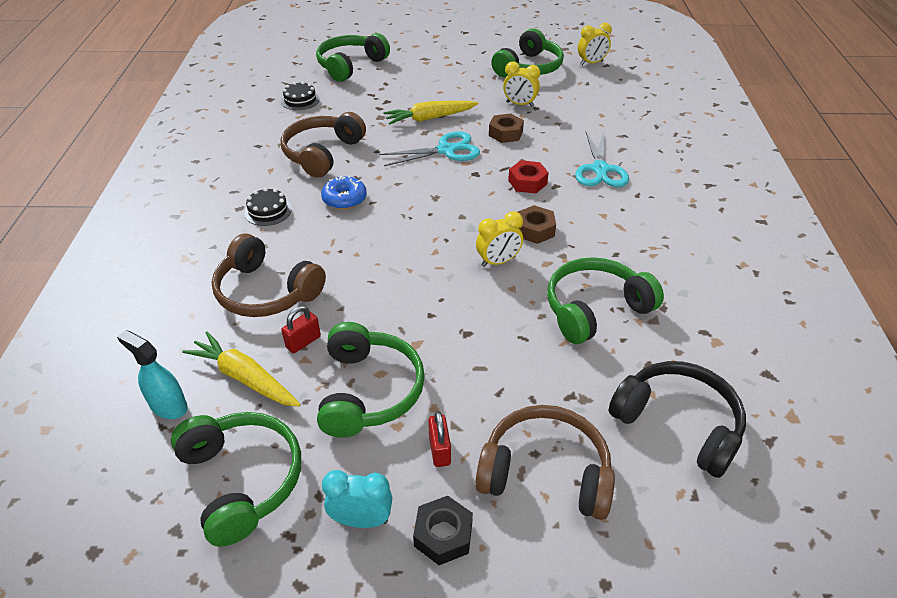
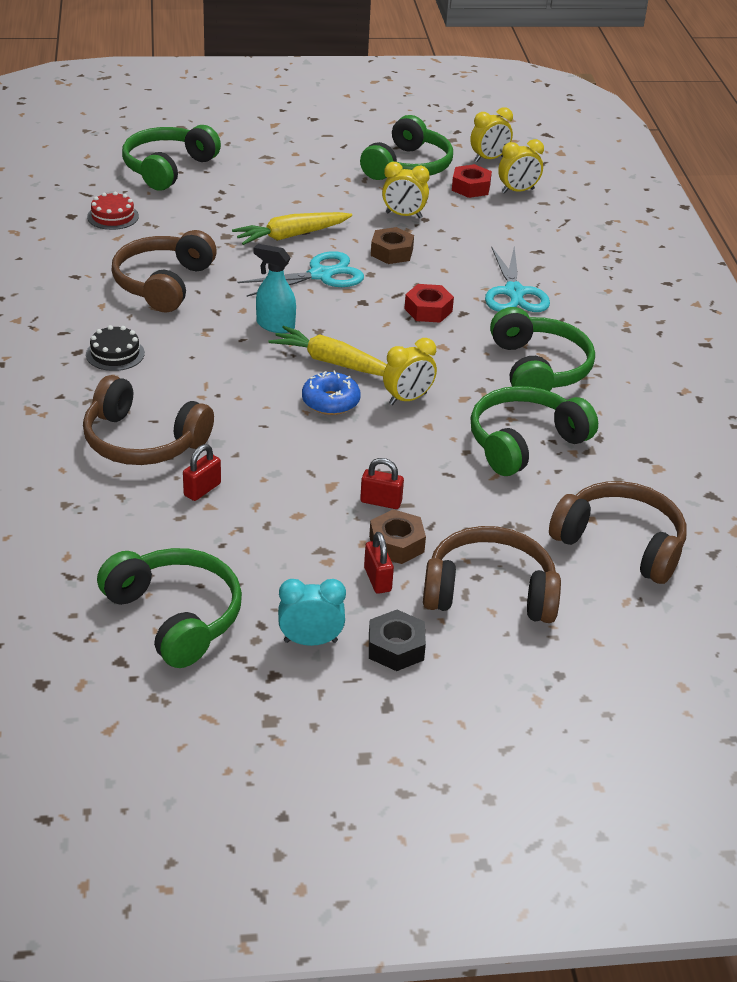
camera: 10 degrees left, 5 degrees down
turquoise spray bottle [117,330,188,419] -> turquoise spray bottle moved to [254,244,296,333]
yellow carrot [182,332,301,407] -> yellow carrot moved to [268,326,387,376]
black cake [281,81,320,110] -> red cake [87,192,139,230]
green headphones [317,322,425,438] -> green headphones moved to [490,307,595,391]
blue donut [321,175,367,210] -> blue donut moved to [302,371,361,415]
brown nut [518,205,556,244] -> brown nut moved to [369,509,426,564]
black headphones [608,361,746,478] -> brown headphones [549,481,686,584]
none -> red padlock [360,458,404,509]
none -> red nut [452,164,492,198]
none -> yellow clock [498,139,544,194]

